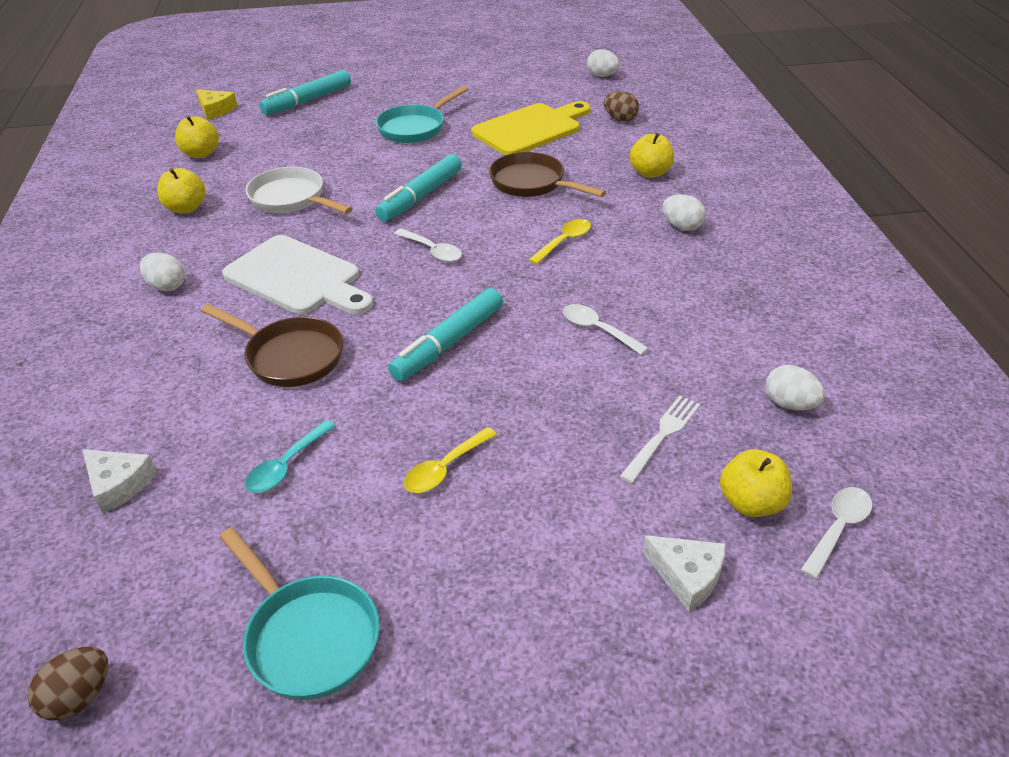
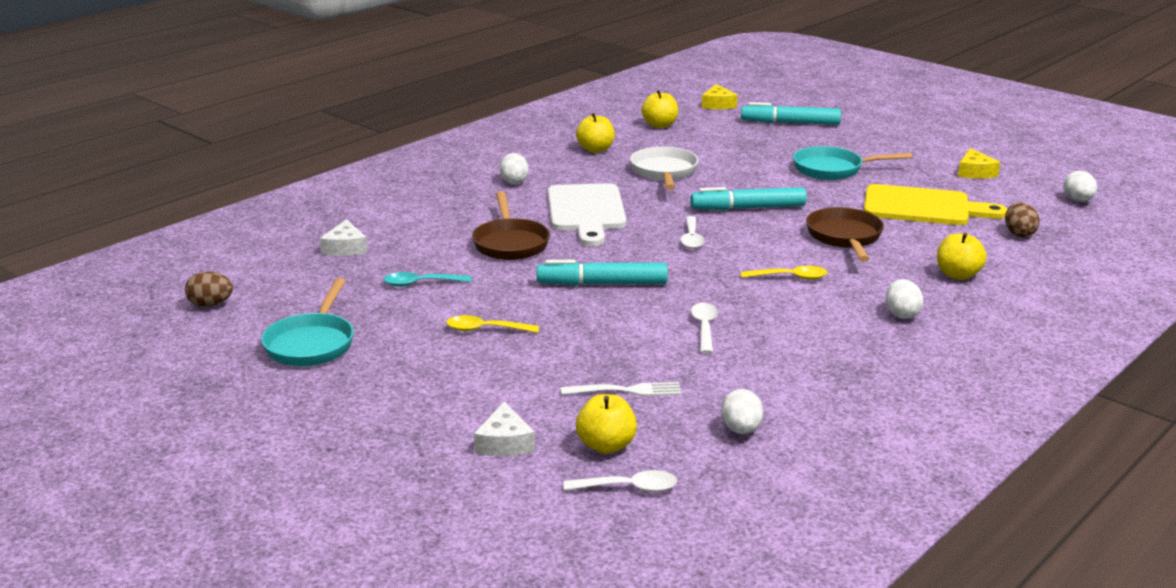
camera: 50 degrees right, 15 degrees down
none -> yellow cheese [958,148,1000,179]

